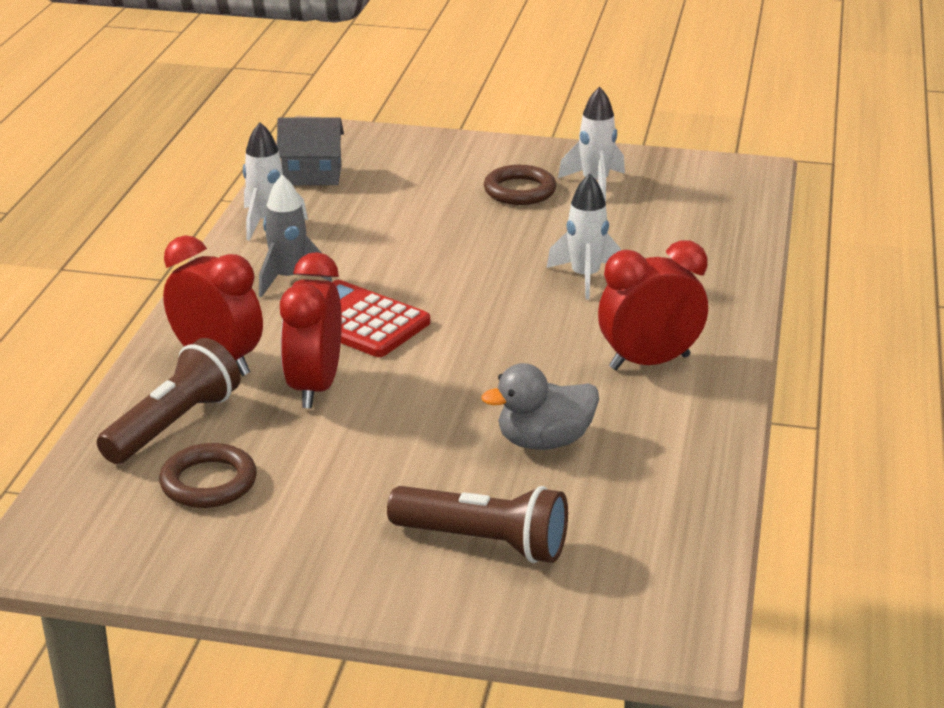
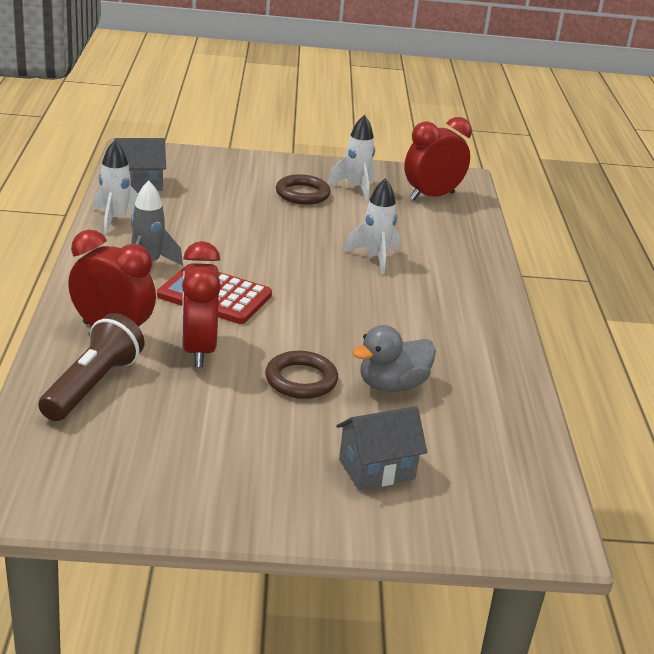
camera: 15 degrees left, 0 degrees up
brown ring [159,443,257,508] -> brown ring moved to [265,351,338,399]
brown flashlight [387,486,568,563] -> grey house [336,406,427,490]
red clock [598,240,708,370] -> red clock moved to [404,117,472,200]

